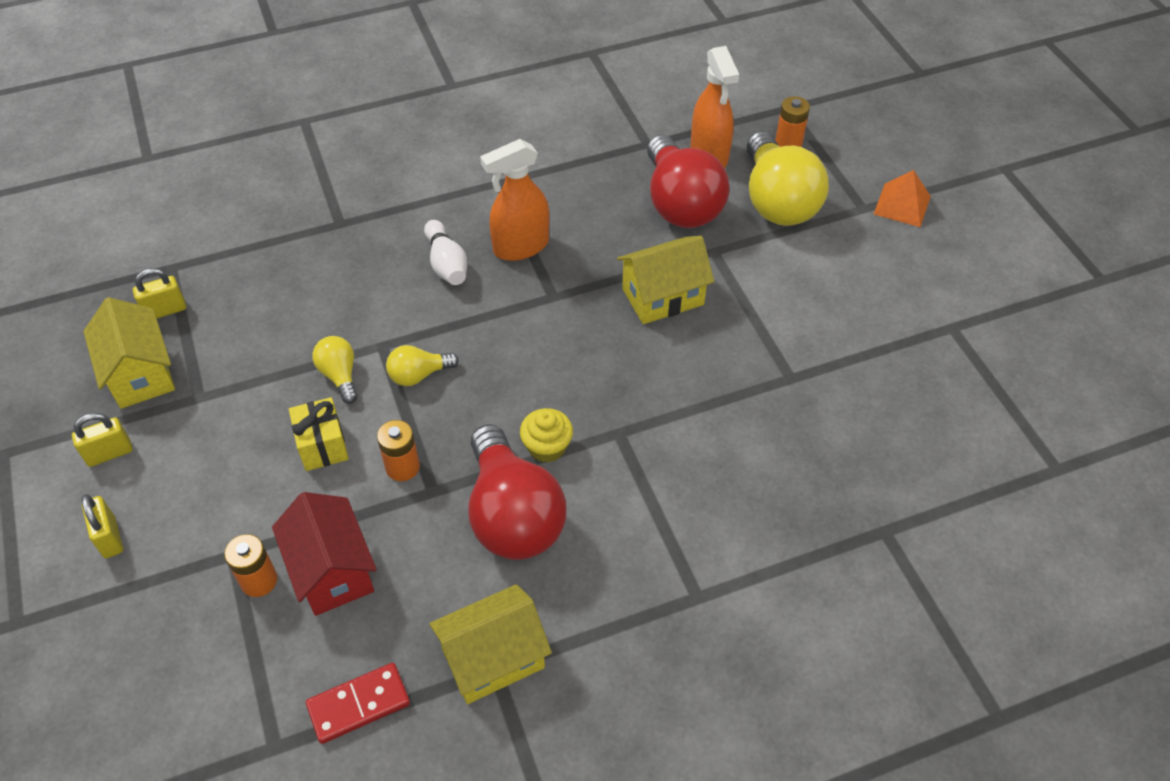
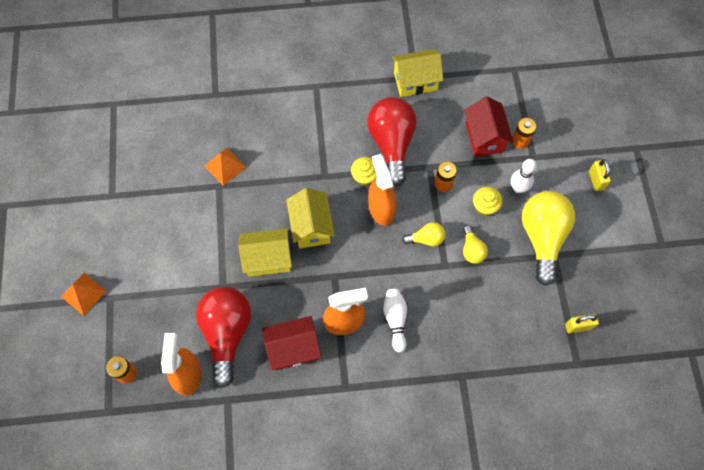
camera: 165 degrees left, 15 degrees up
yellow padlock [72,413,133,467] -> none
yellow house [83,297,175,409] -> yellow house moved to [286,188,335,249]
yellow gift [289,397,349,471] -> yellow cupcake [473,187,502,216]
red domino [306,663,410,744] -> none
yellow light bulb [747,132,829,226] -> yellow light bulb moved to [522,191,575,286]
none -> orange pyramid [205,148,247,186]
none -> red house [262,316,321,370]
none -> orange spray bottle [368,154,396,226]
none -> white bowling pin [511,159,537,193]

